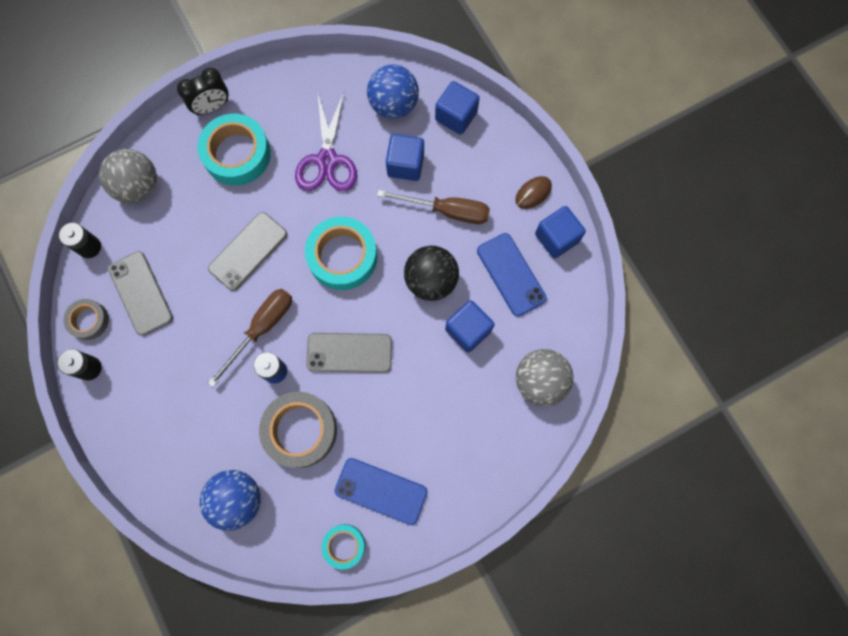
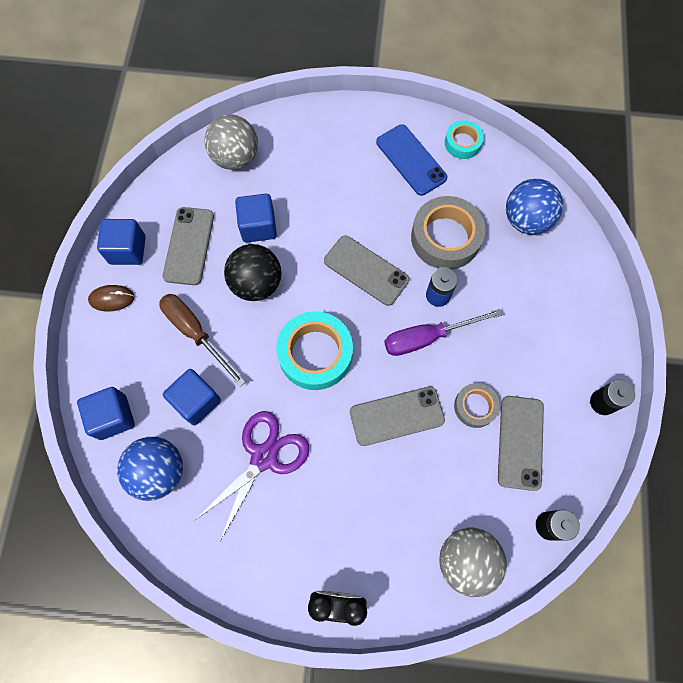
camera: 145 degrees left, 5 degrees down
grey tape [63,299,109,340] -> grey tape moved to [454,383,500,428]
turquoise tape [197,114,271,186] -> none
brown screwdriver [208,289,292,387] -> purple screwdriver [384,309,502,356]
blue phone [477,233,547,317] -> grey phone [163,207,214,285]

